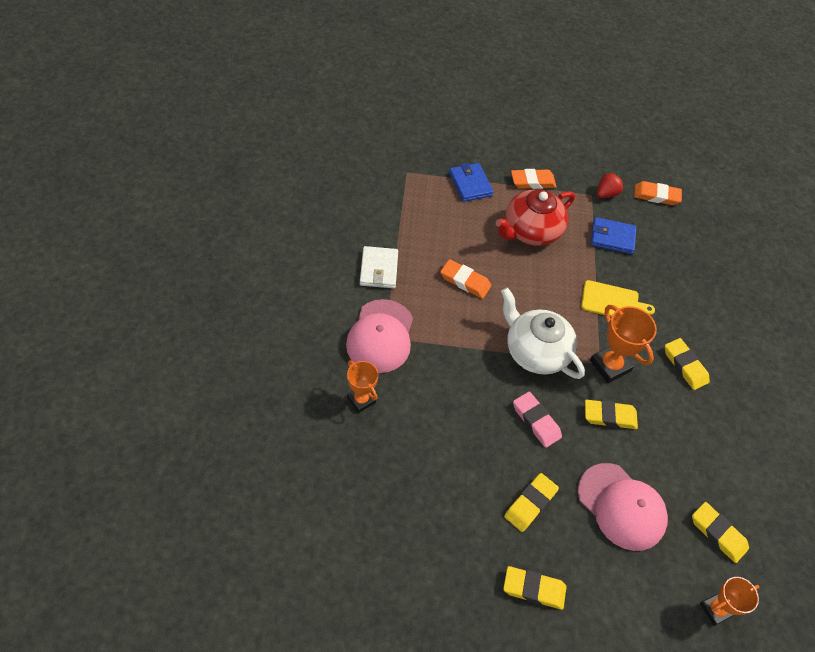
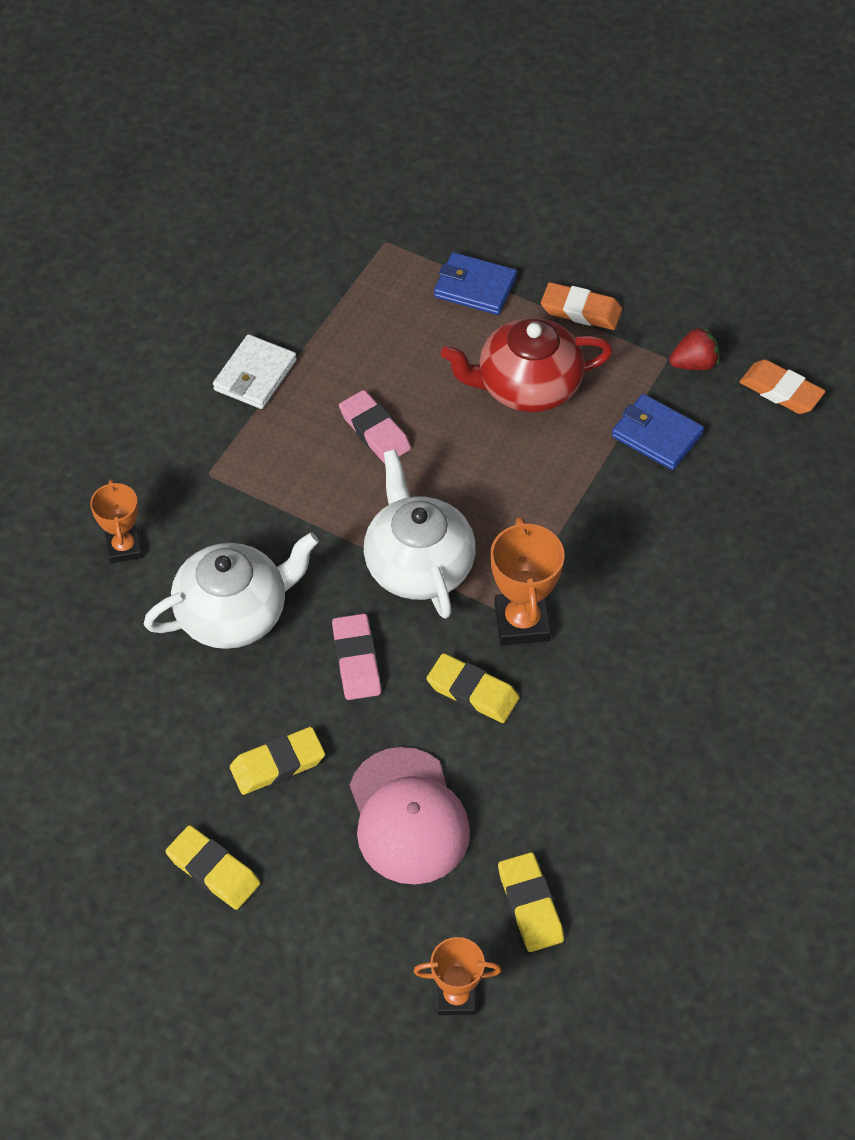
camera: 30 degrees right, 0 degrees up
pink cap [346,299,413,373] -> none
orange eraser [440,259,491,299] -> pink eraser [339,390,411,463]
blue wallet [449,163,494,202] -> blue wallet turned 75 degrees counterclockwise [434,252,517,315]
yellow cutting board [581,280,655,317] -> none
yellow eraser [665,338,710,390] -> none
none -> white teapot [144,532,319,649]

